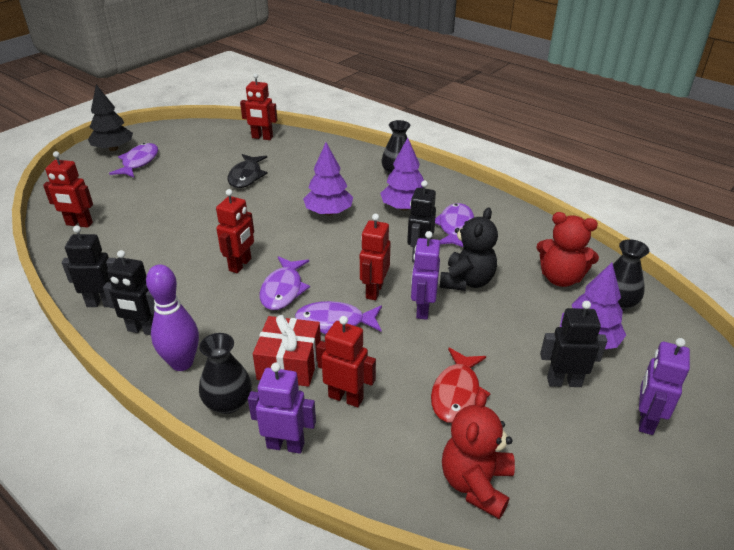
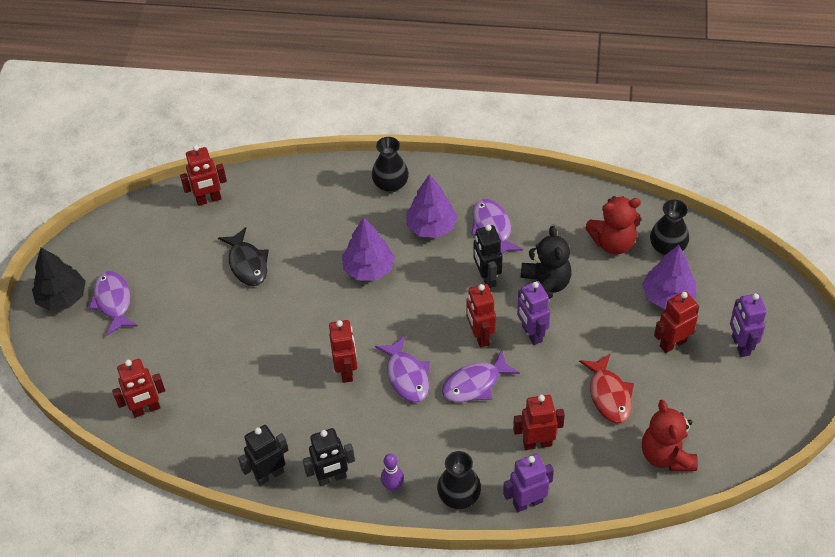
camera: 30 degrees left, 15 degrees up
purple bowling pin [146,265,199,371] -> purple bowling pin [381,454,404,492], size x0.57
red gift [253,315,321,387] -> none
black robot [540,301,607,387] -> red robot [654,291,699,353]

